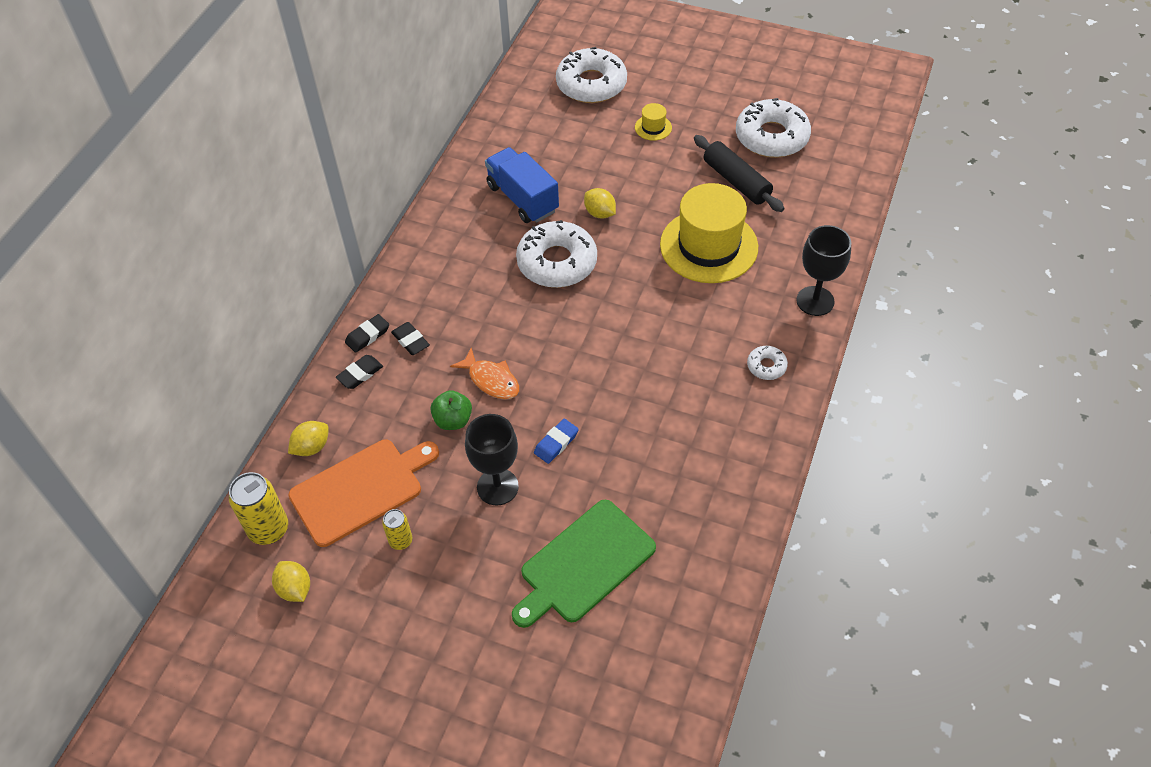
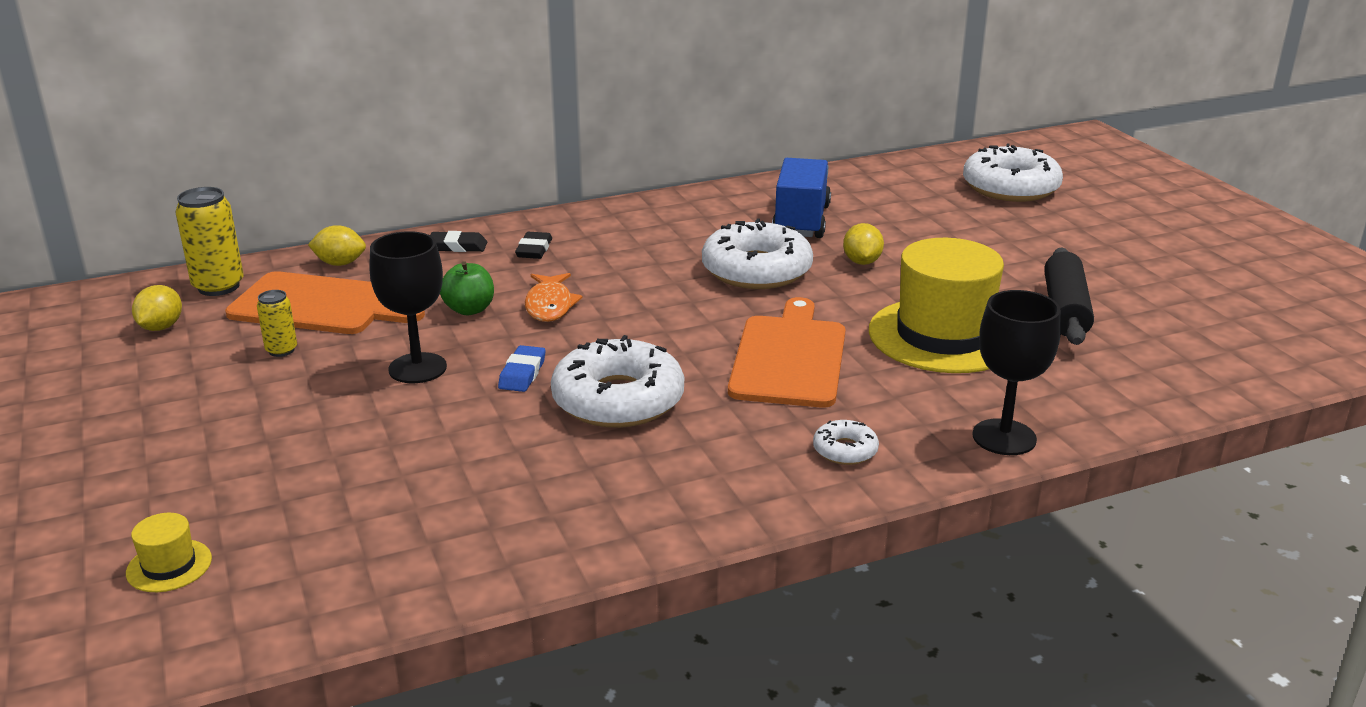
camera: 45 degrees right, 25 degrees down
black eraser [345,314,389,353] -> none
green cutting board [512,500,656,628] -> none
blue eraser [534,419,579,464] -> blue eraser turned 75 degrees counterclockwise [498,345,546,392]
yellow hat [635,103,672,141] -> yellow hat moved to [126,513,212,592]
white donut [736,98,811,158] -> white donut moved to [551,335,684,428]
none -> orange cutting board [728,297,846,408]

